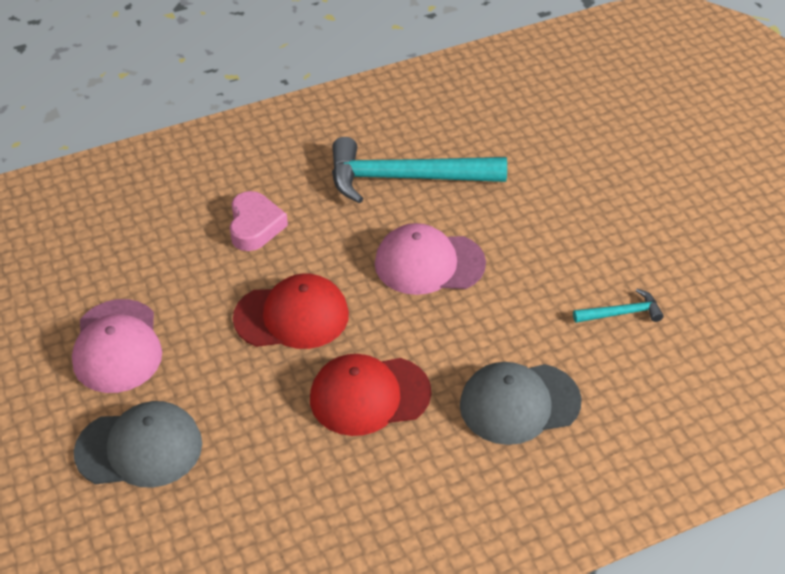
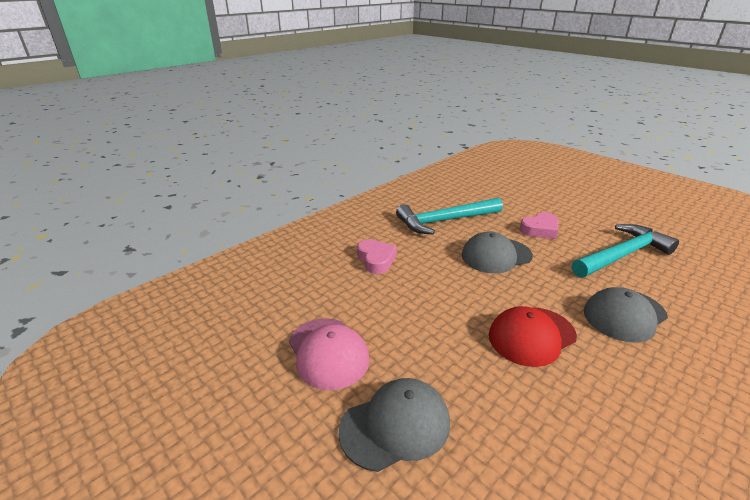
camera: 20 degrees left, 15 degrees down
red cap [233,273,349,349] -> none
pink cap [375,223,486,295] -> grey cap [462,231,533,273]
turquoise hammer [573,289,664,323] -> turquoise hammer [572,224,679,278], size x2.23
none -> pink heart [519,212,559,239]

